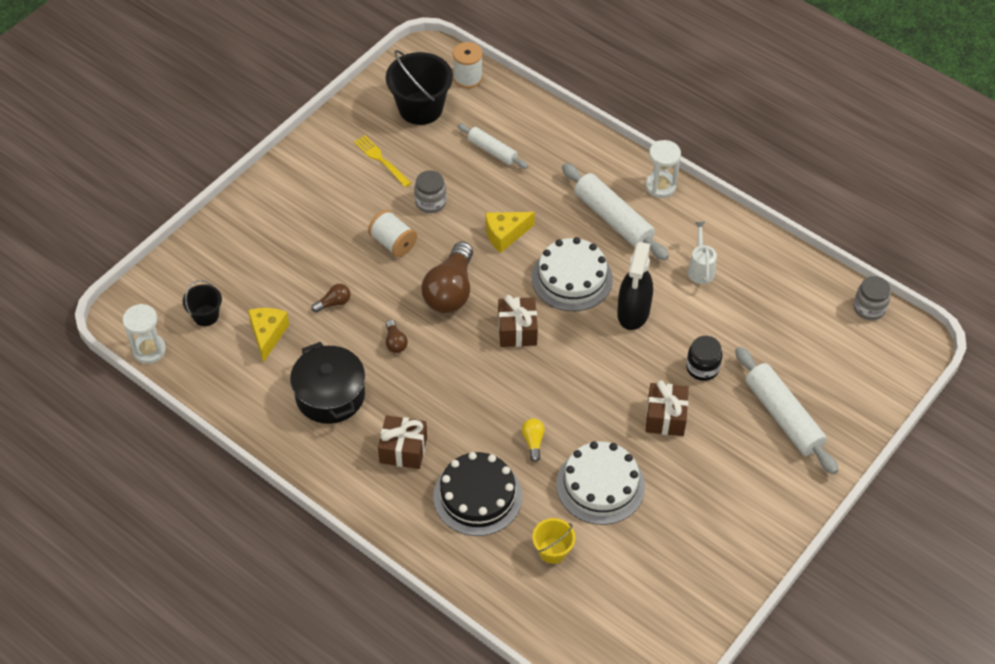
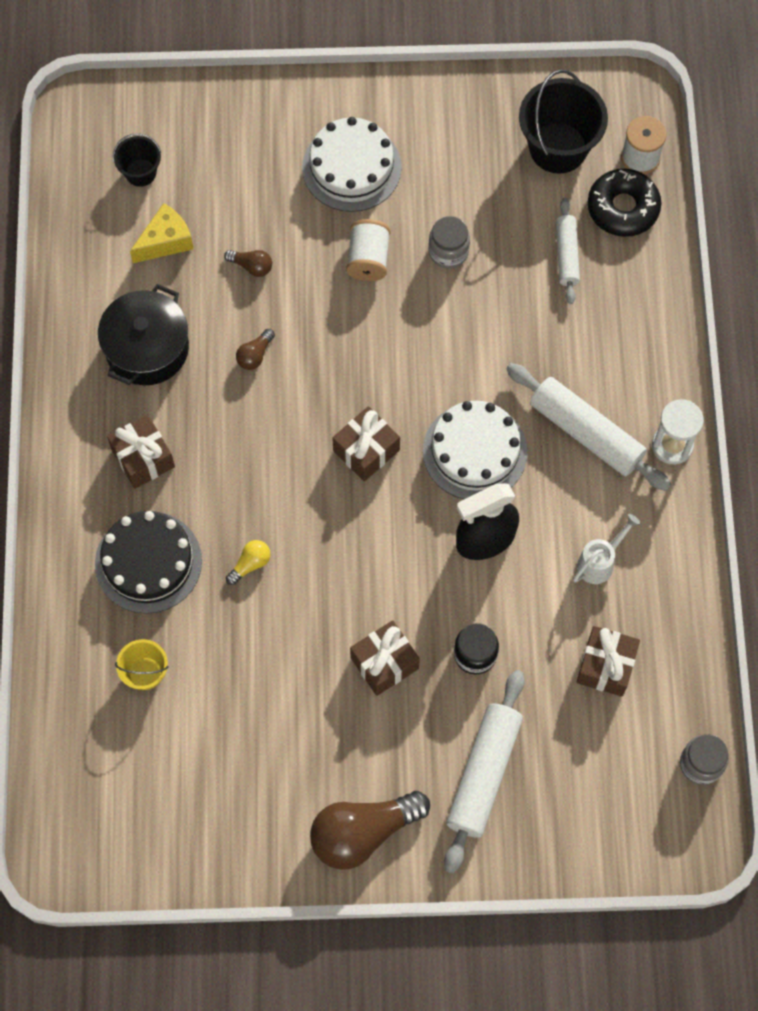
camera: 50 degrees right, 15 degrees up
white hourglass [123,304,166,364] -> none
yellow fork [354,135,411,187] -> none
brown light bulb [422,241,473,313] -> brown light bulb moved to [310,791,430,870]
yellow cheese [485,212,535,253] -> none
white cake [557,441,645,525] -> white cake moved to [302,117,402,212]
white rolling pin [562,163,669,260] -> white rolling pin turned 60 degrees counterclockwise [506,363,671,491]
none -> brown gift [577,626,640,697]
none -> black donut [587,169,661,237]

